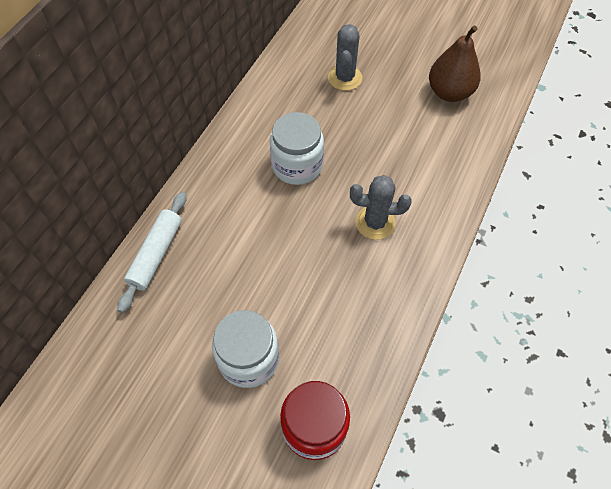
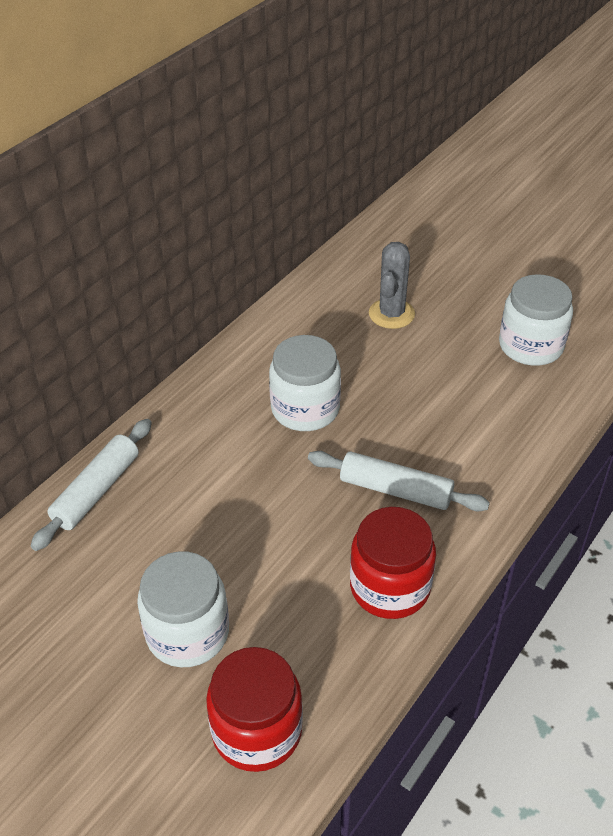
camera: 10 degrees right, 15 degrees down
grey cactus [350,175,412,240] -> white rolling pin [308,451,490,512]
brown pear [429,26,481,102] -> white jar [499,274,573,366]
none -> red jar [350,507,436,619]

